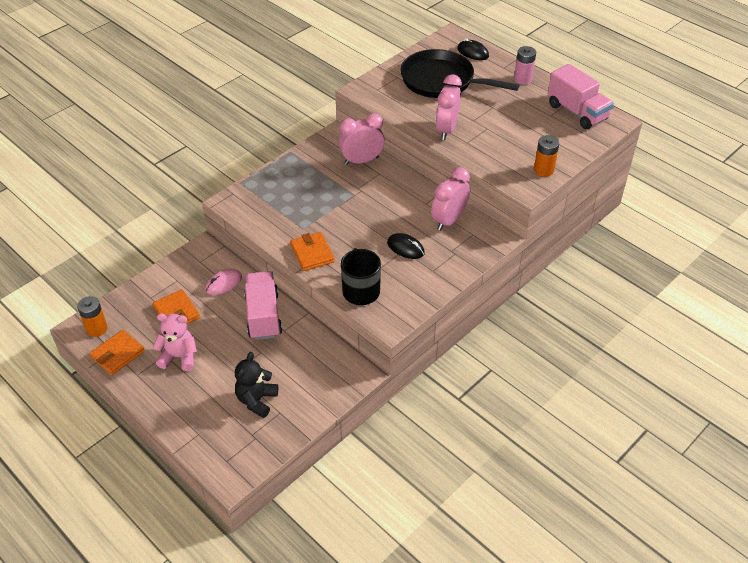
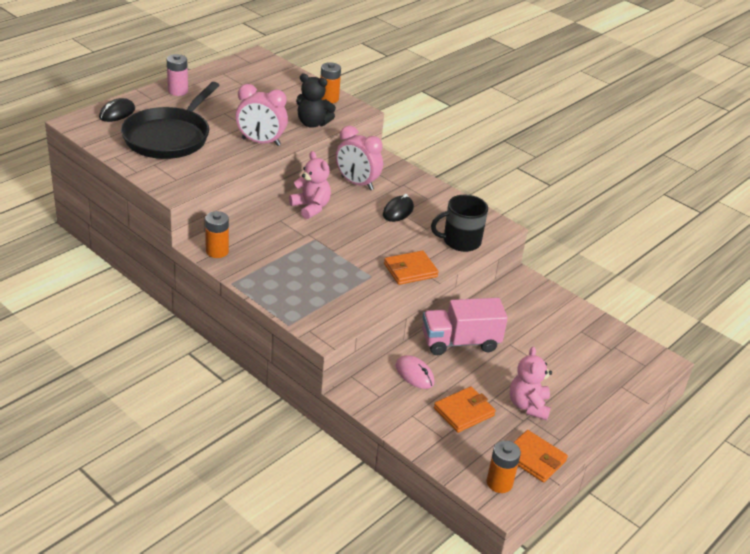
camera: 95 degrees left, 10 degrees down
black teddy bear [235,352,278,418] -> black teddy bear moved to [296,73,336,128]
pink clock [338,113,385,165] -> none
pink truck [548,64,614,129] -> none
none -> orange battery [205,211,229,258]
none -> pink teddy bear [289,151,331,219]

